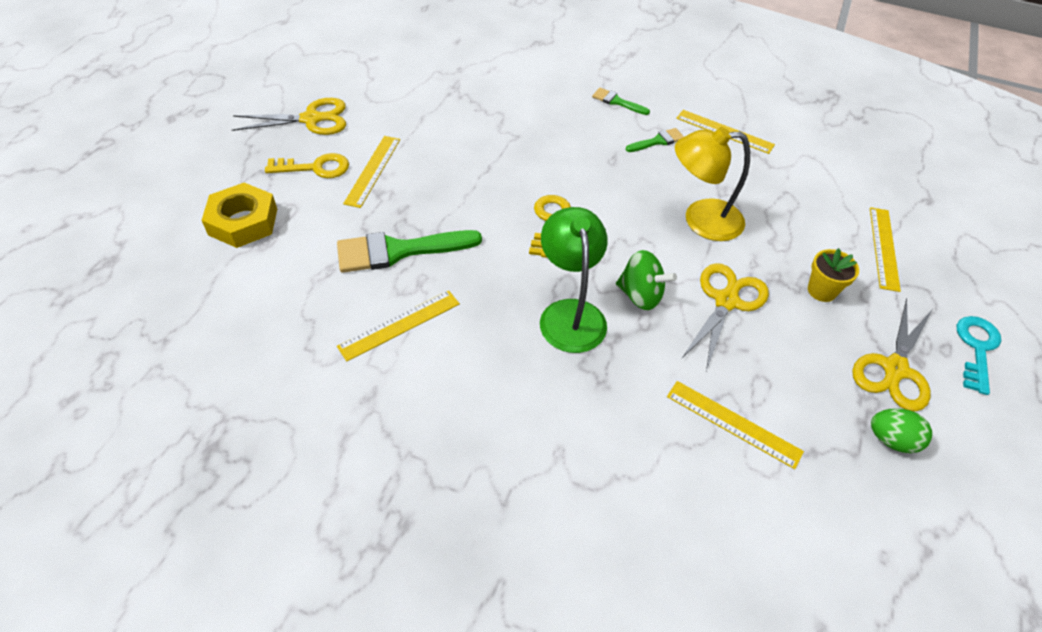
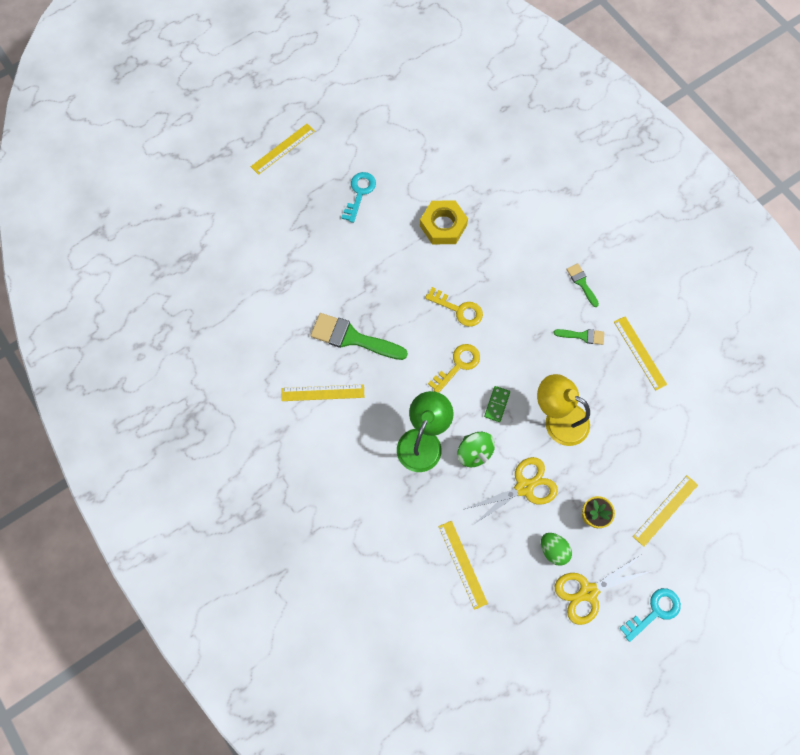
camera: 35 degrees right, 20 degrees up
yellow nut [202,183,277,248] -> yellow nut moved to [420,200,468,244]
yellow scissors [232,98,346,135] -> turquoise key [342,172,376,223]
yellow key [265,153,349,178] -> yellow key moved to [425,287,483,327]
yellow ruler [343,136,400,208] -> yellow ruler moved to [251,124,315,175]
green egg [871,408,932,453] -> green egg moved to [541,533,572,566]
none -> green domino [484,386,510,422]

